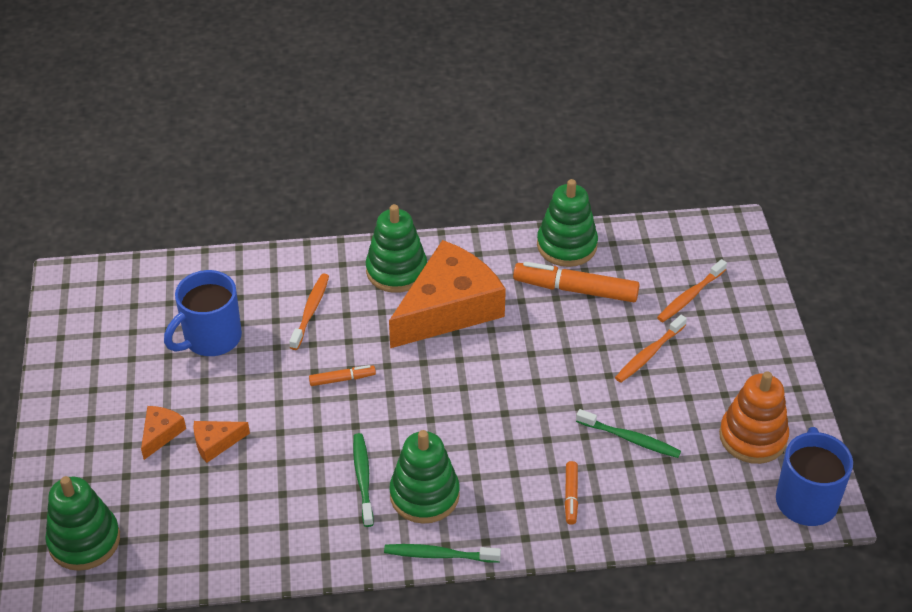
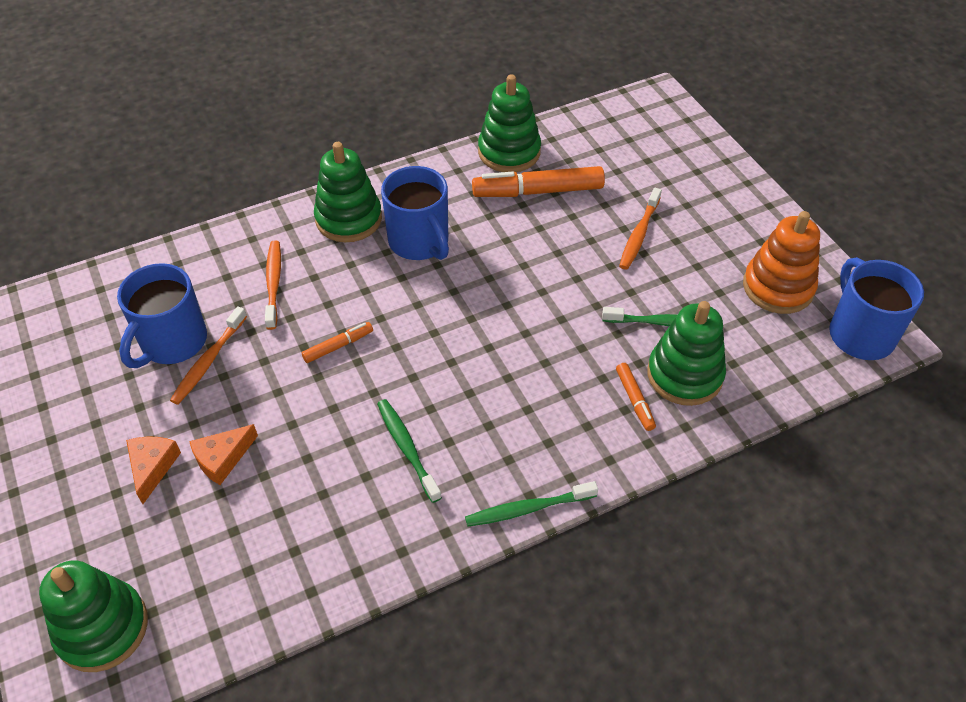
camera: 20 degrees left, 5 degrees up
orange cheese [389,240,506,348] -> blue mug [381,166,449,260]
green stacking toy [390,430,460,524] -> green stacking toy moved to [647,301,726,406]
orange toothbrush [657,259,727,322] -> orange toothbrush moved to [170,306,247,405]

